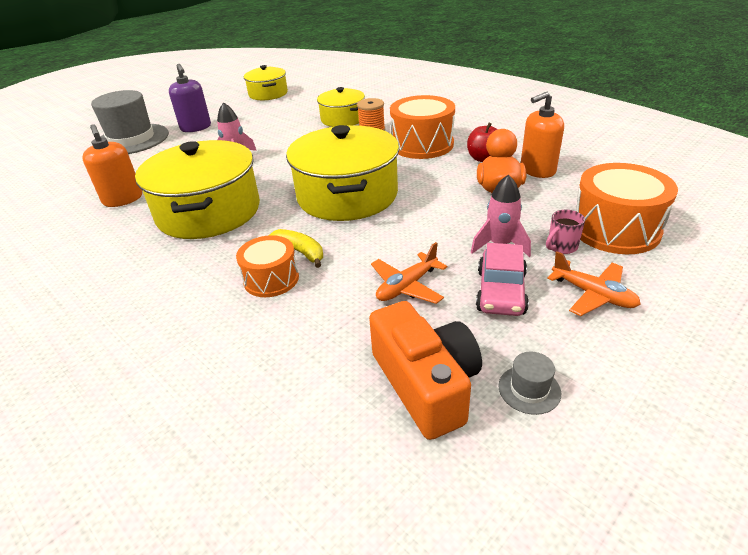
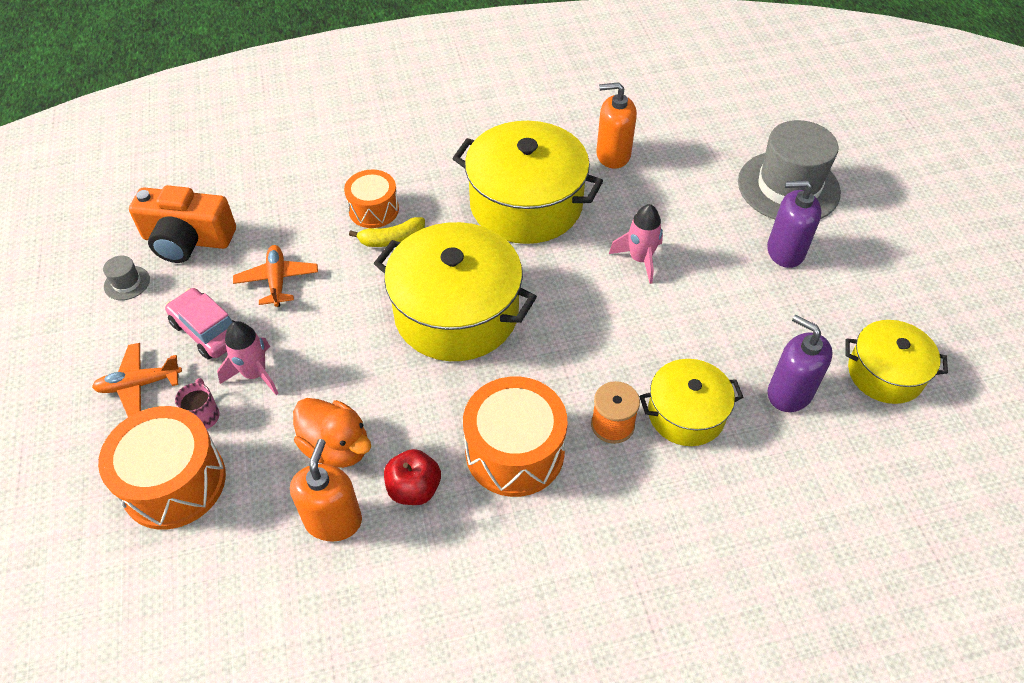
camera: 120 degrees right, 15 degrees up
none -> purple soap dispenser [767,315,833,412]

